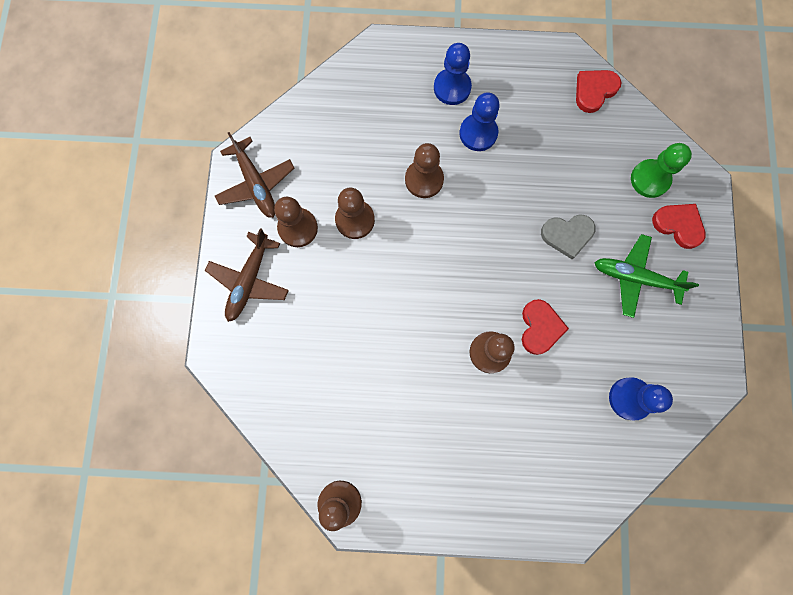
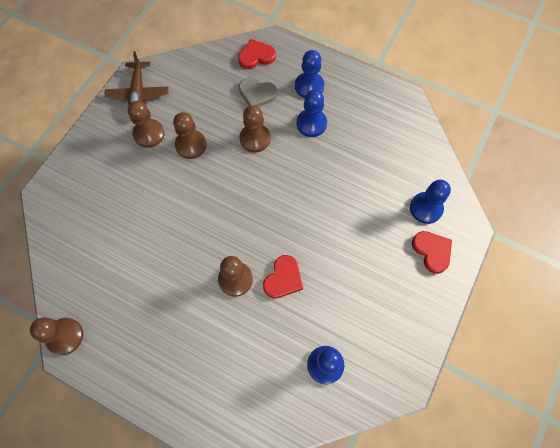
camera: 25 degrees right, 10 degrees down
brown plane [205,228,289,322] -> none
grey heart [541,214,596,259] -> grey heart moved to [239,77,278,107]
red heart [576,70,622,113] -> red heart moved to [238,39,276,69]
green plane [594,234,699,318] -> none
green pawn [631,143,692,198] -> blue pawn [410,180,451,224]

